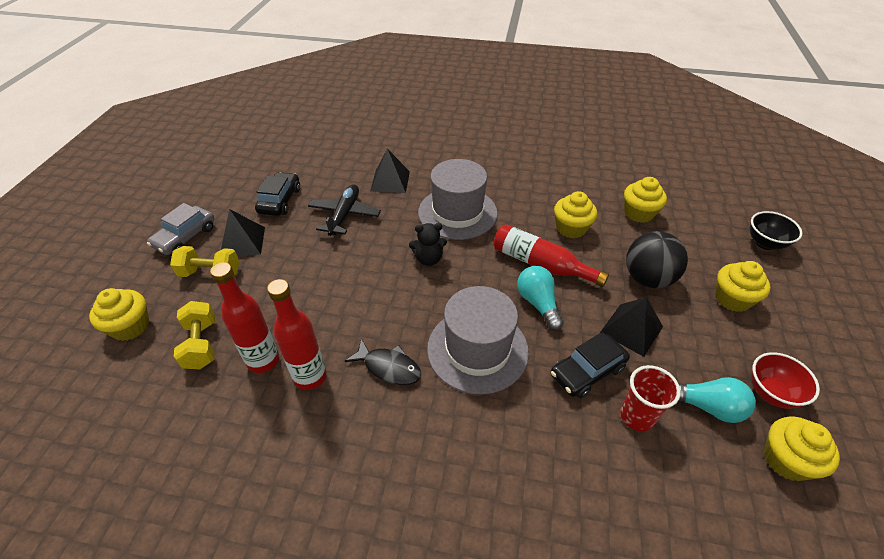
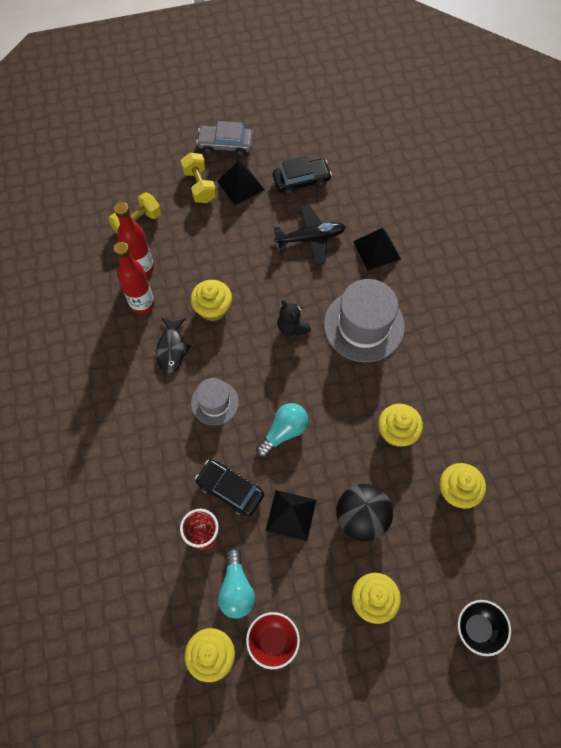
camera: 65 degrees right, 20 degrees up
yellow cupcake [89,288,149,341] -> yellow cupcake moved to [191,280,232,321]
grey hat [427,286,529,395] -> grey hat [191,378,239,425], size x0.56
red bottle [493,224,609,287] -> none

